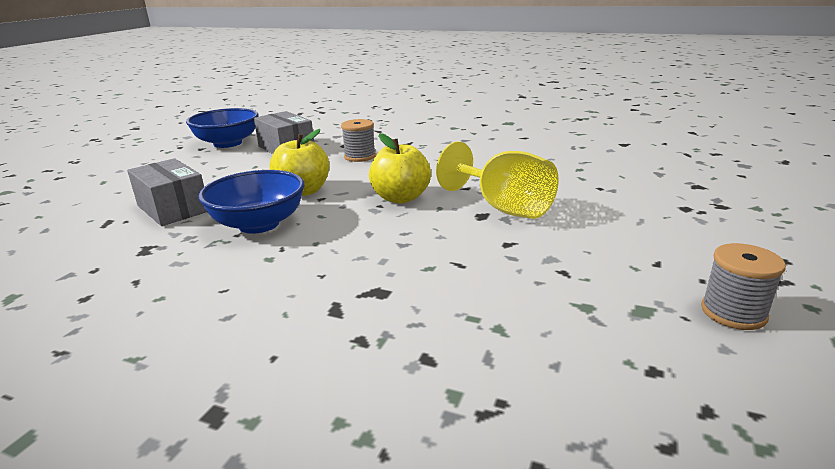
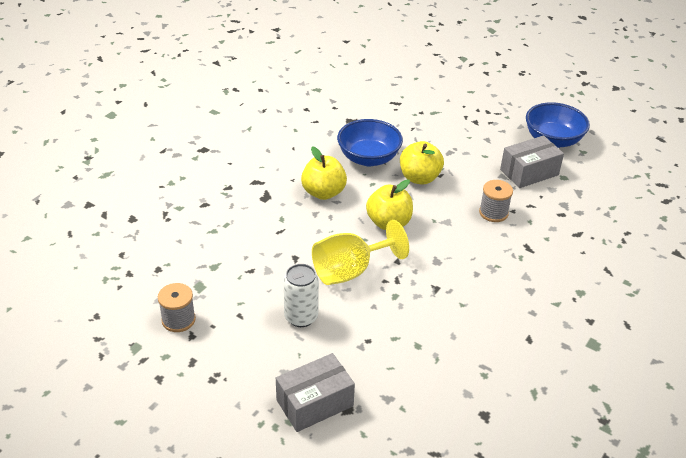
camera: 100 degrees right, 15 degrees up
grey box [127,158,207,226] -> grey box moved to [276,353,355,432]
none -> white can [283,264,319,327]
none -> yellow apple [301,146,347,200]

